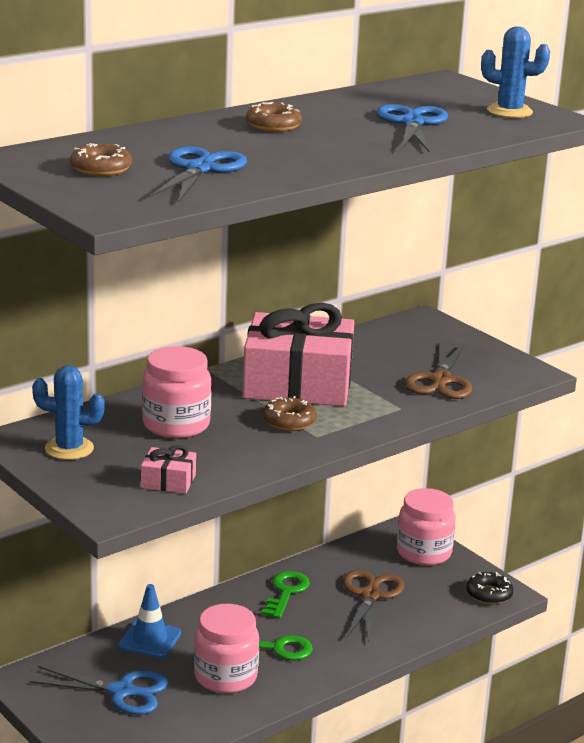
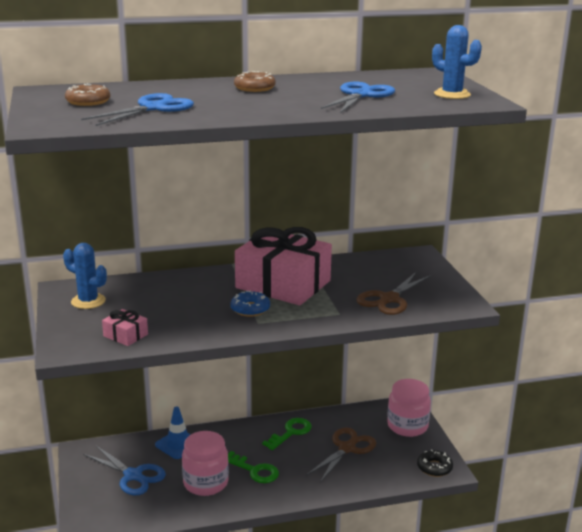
camera: 25 degrees right, 0 degrees up
pink jar [142,346,211,438] -> none
brown donut [263,396,317,431] -> blue donut [230,290,270,317]

